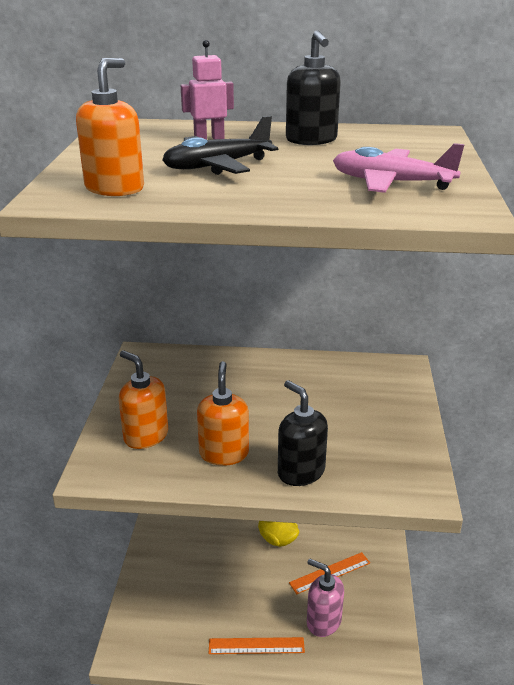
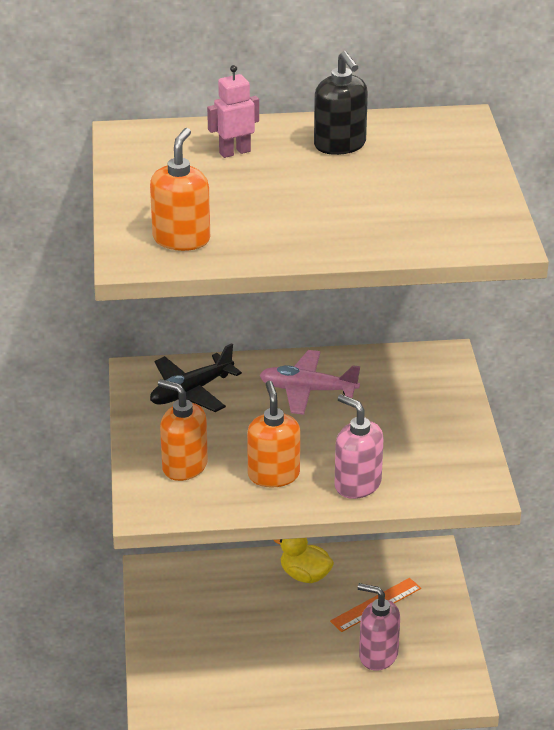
camera: 10 degrees left, 5 degrees up
black plane [162,116,278,175] -> black plane moved to [150,343,242,412]
orange ruler [209,637,305,654] -> none
black soap dispenser [278,380,328,486] -> pink soap dispenser [334,394,384,499]
pink plane [333,143,465,193] -> pink plane moved to [260,350,360,415]

